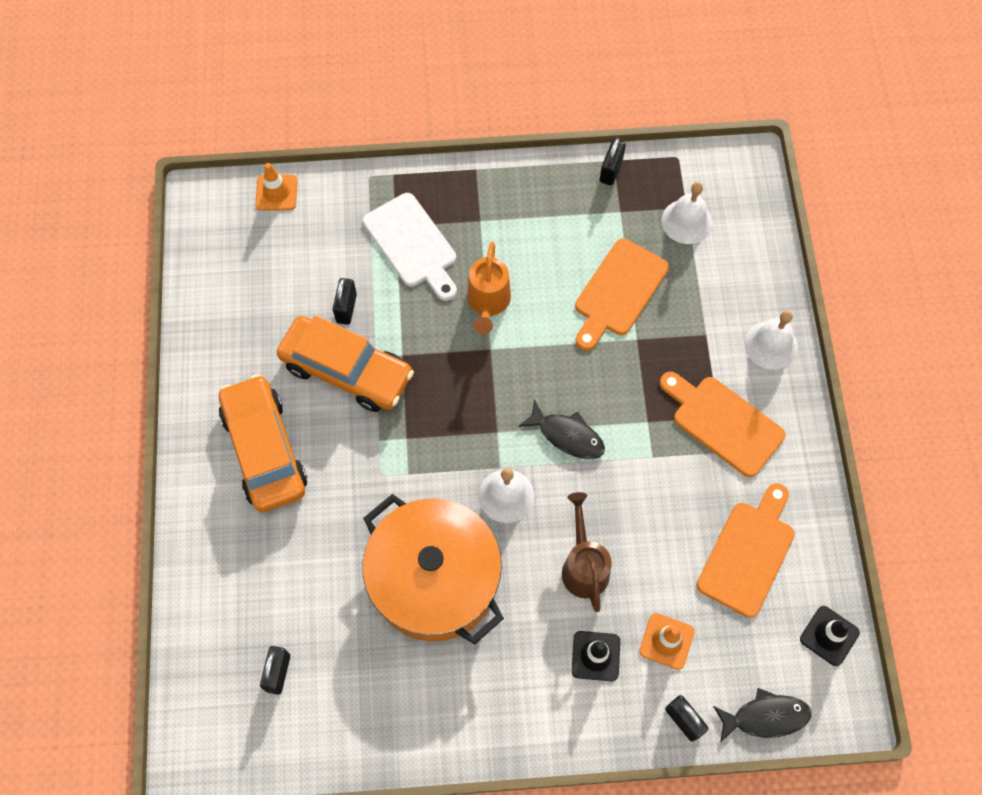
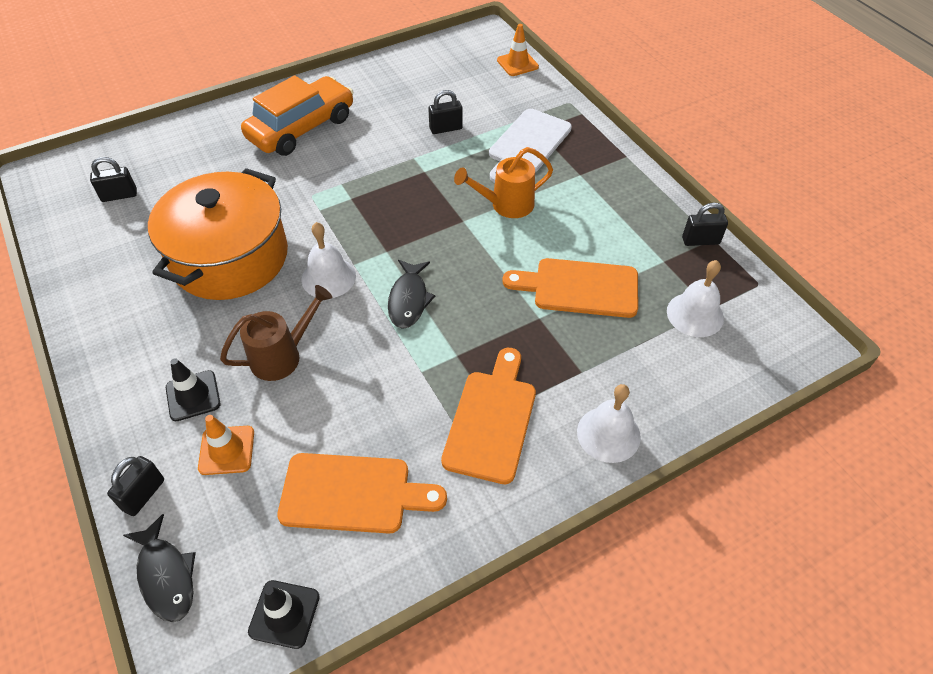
camera: 65 degrees right, 15 degrees down
orange car [277,315,414,412] -> none

